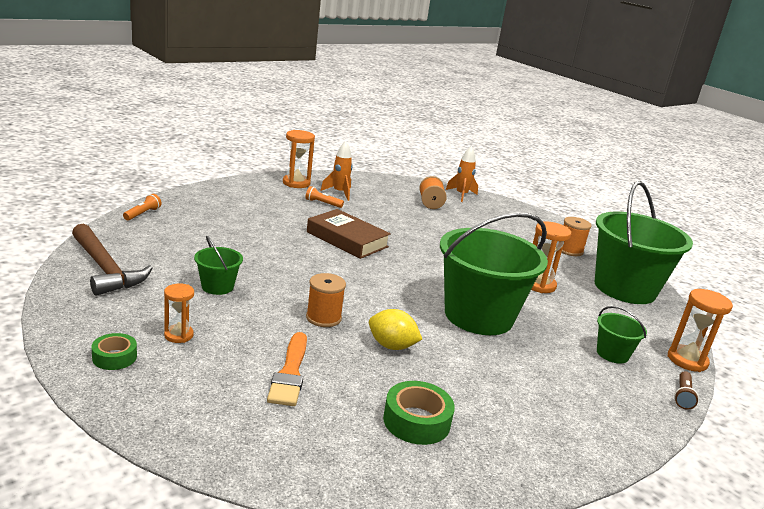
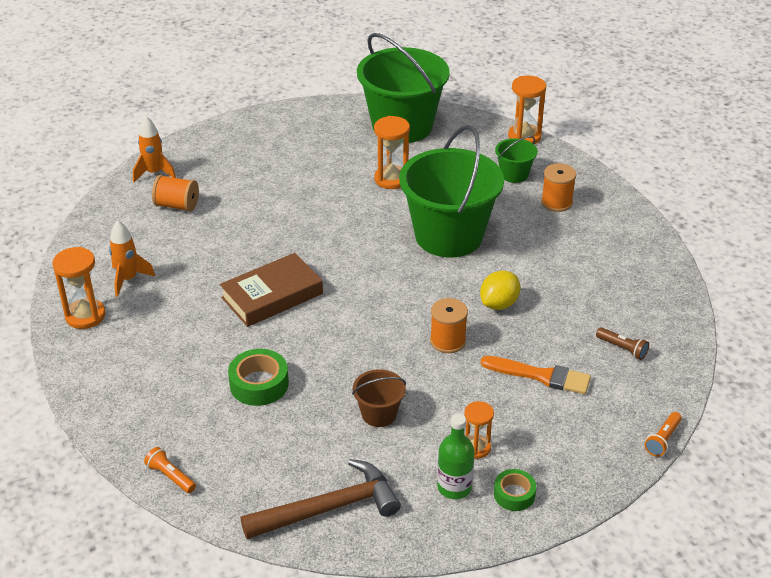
camera: 70 degrees left, 15 degrees up
green bucket [194,236,243,295] -> brown bucket [352,369,406,427]
orange flashlight [305,186,344,208] -> orange flashlight moved to [644,412,682,457]
green tape [383,381,455,445] -> green tape moved to [228,349,289,406]
orange spool [562,217,592,256] -> orange spool moved to [541,163,576,212]
brown flashlight [674,371,699,410] -> brown flashlight moved to [596,327,649,360]
none -> green bottle [437,414,475,499]

